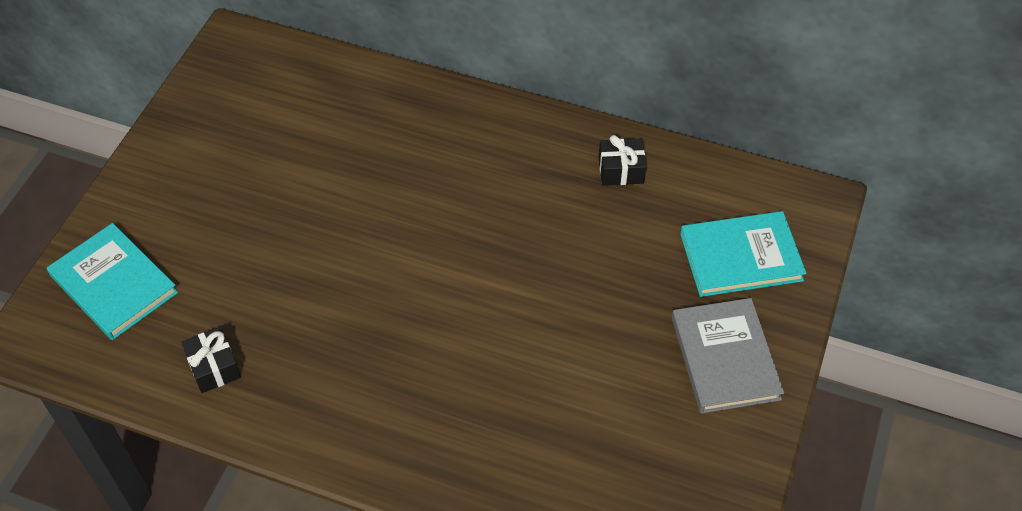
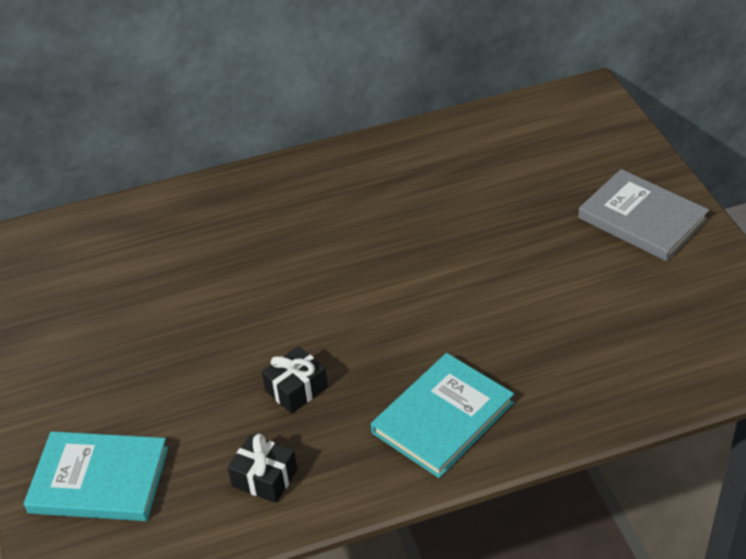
camera: 35 degrees left, 10 degrees down
black gift [598,135,647,186] -> black gift moved to [262,346,328,414]
turquoise book [680,211,807,297] -> turquoise book moved to [371,353,514,478]

